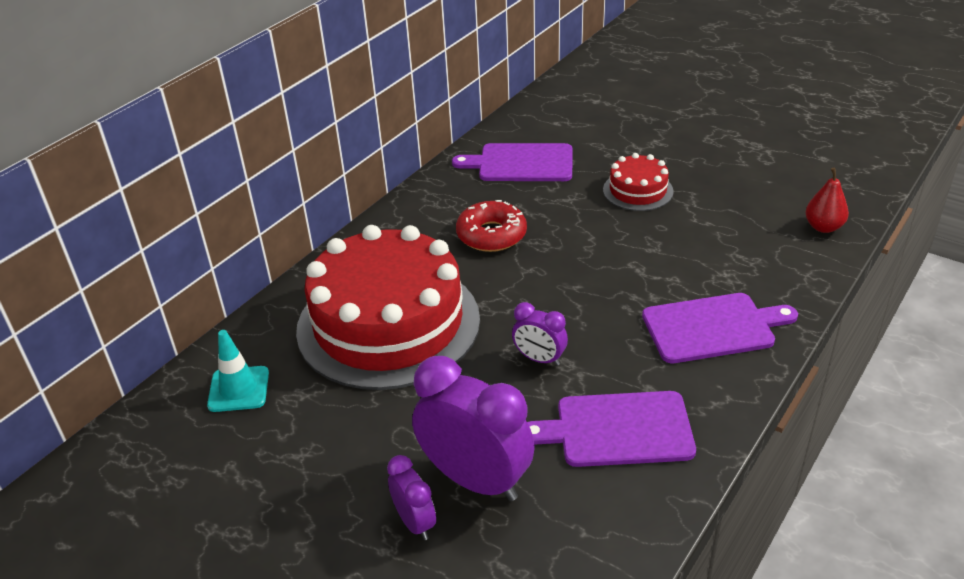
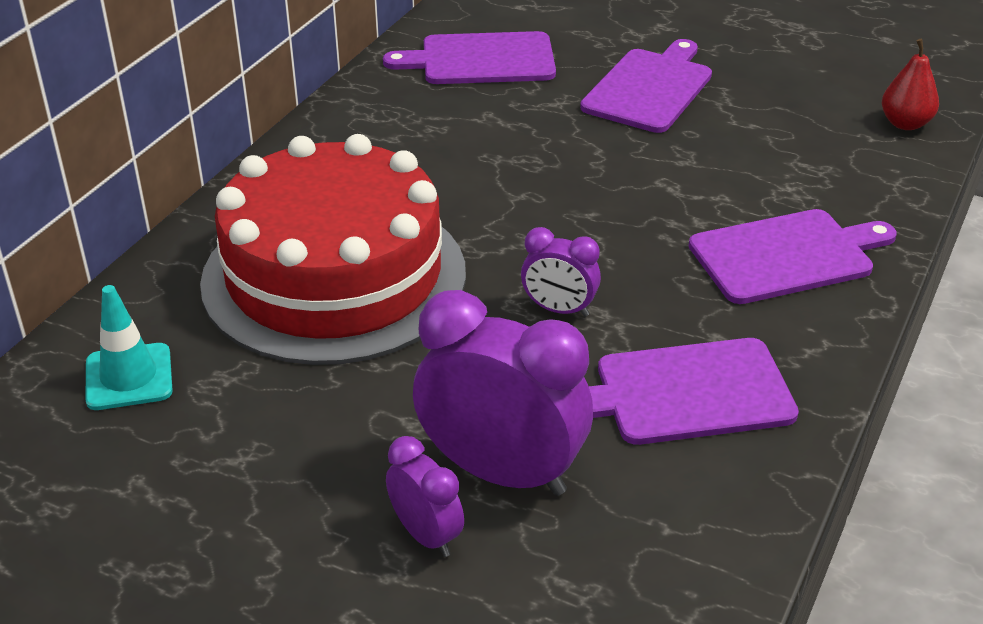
camera: 10 degrees left, 0 degrees up
red donut [456,200,527,252] -> none
red cake [603,153,674,211] -> purple cutting board [580,39,712,133]

